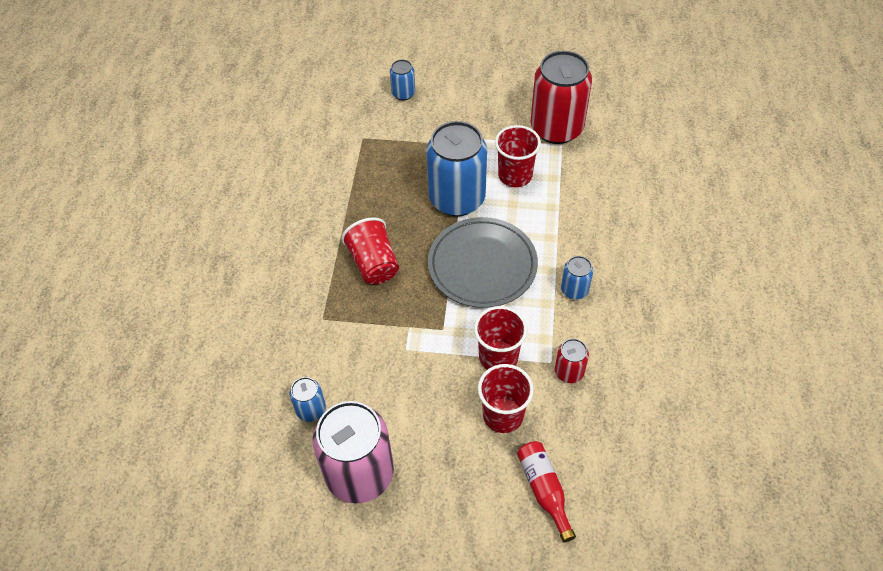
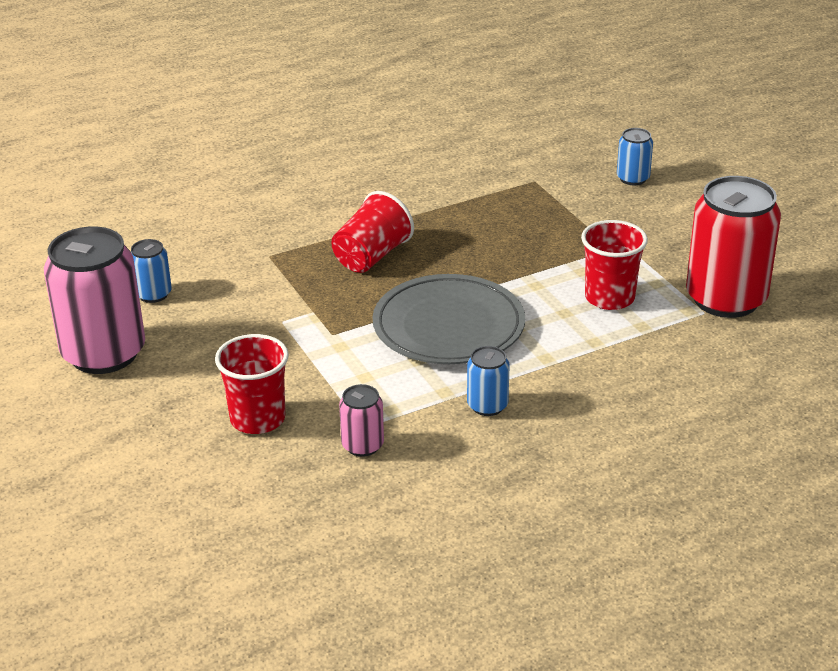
camera: 55 degrees right, 20 degrees down
blue can [426,121,487,216] -> none
red cup [474,306,527,370] -> none
red bottle [517,441,576,542] -> none
red can [555,339,589,383] -> pink can [339,384,384,457]

